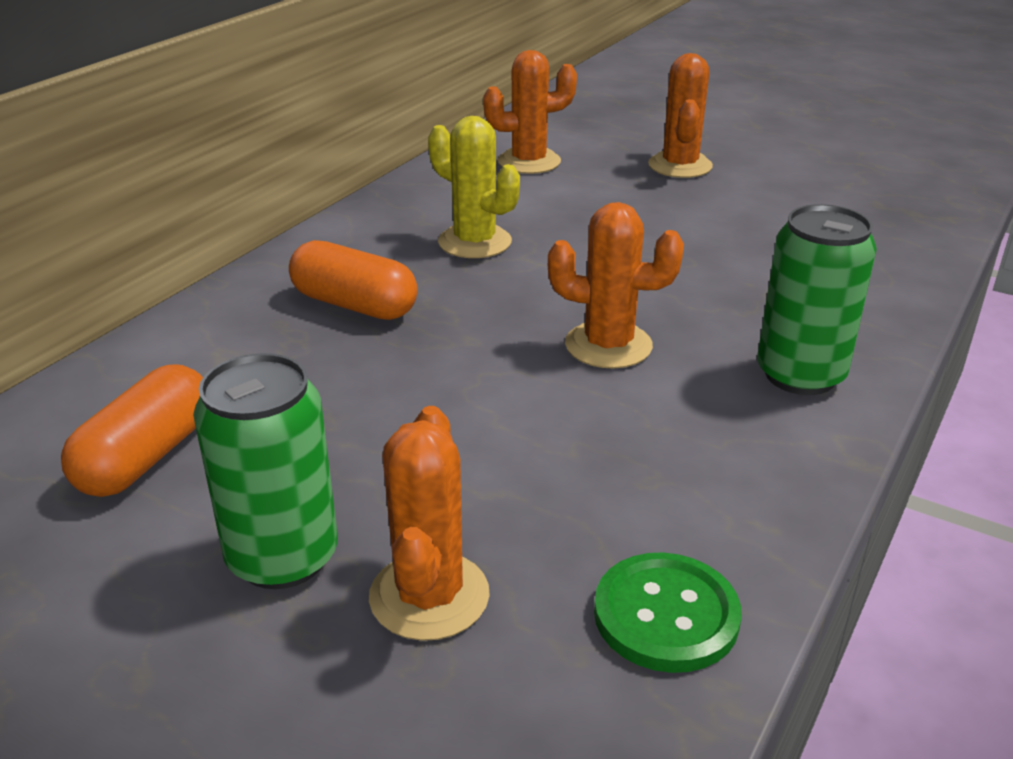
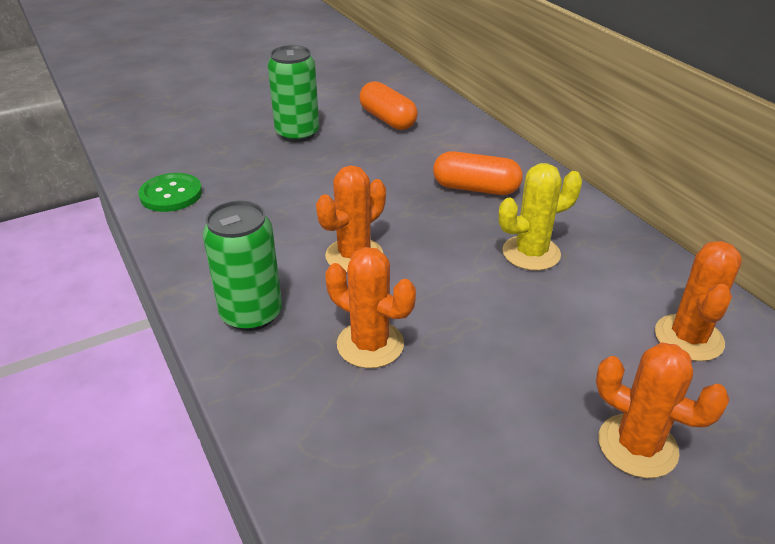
camera: 120 degrees right, 5 degrees up
orange capsule [289,240,418,320] -> orange capsule turned 45 degrees clockwise [433,151,523,195]
orange cactus [369,406,490,641] -> orange cactus moved to [325,247,416,368]

